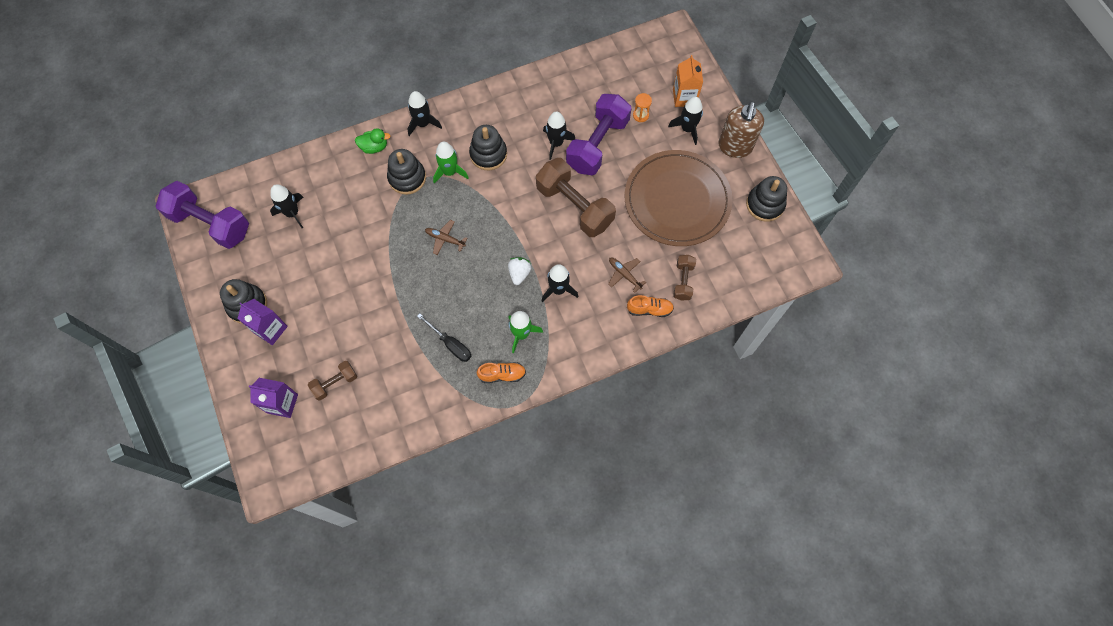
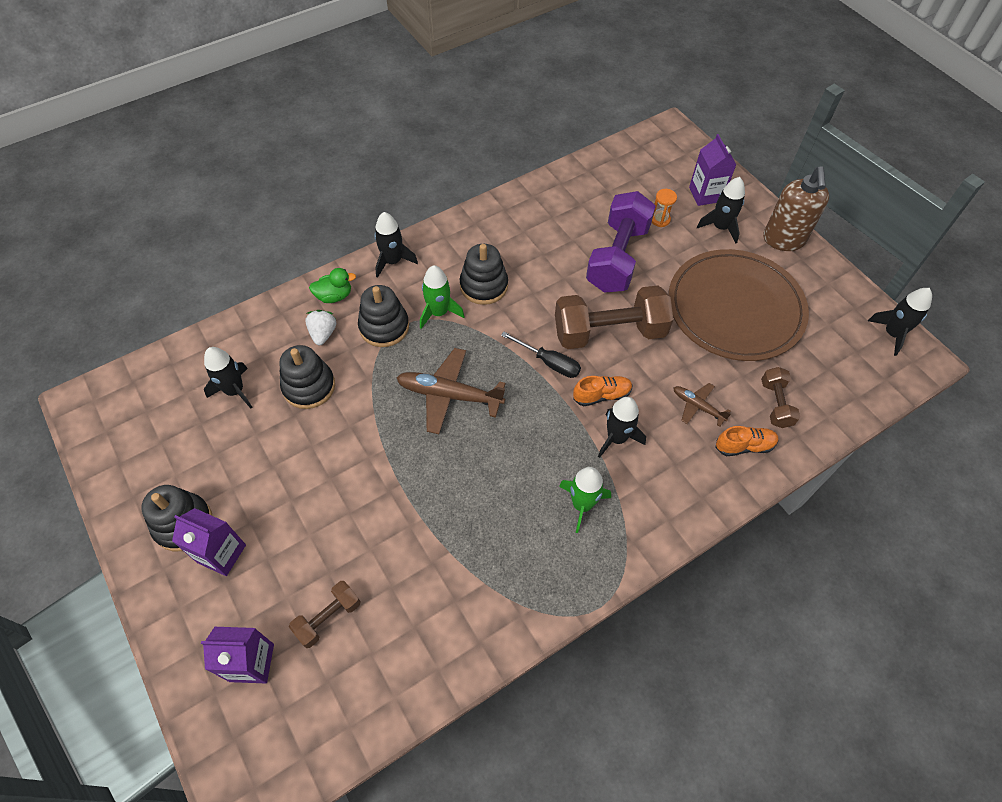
camera: 10 degrees left, 10 degrees down
purple dumbbell [156,181,249,249] -> none
black screwdriver [417,313,471,362] -> black screwdriver moved to [501,332,581,378]
brown plane [425,220,467,255] -> brown plane [397,348,506,434], size x1.82
orange shoe [477,362,526,383] -> orange shoe moved to [573,376,633,406]
white strawberry [508,257,532,285] -> white strawberry moved to [305,310,337,345]
brown dumbbell [536,158,616,237] -> brown dumbbell turned 45 degrees counterclockwise [555,285,673,349]
black rocket [543,111,575,160] -> black rocket moved to [868,288,932,356]
orange carton [673,55,703,107] -> purple carton [689,134,736,206]
black stacking toy [746,176,787,222] -> black stacking toy moved to [279,345,335,409]

